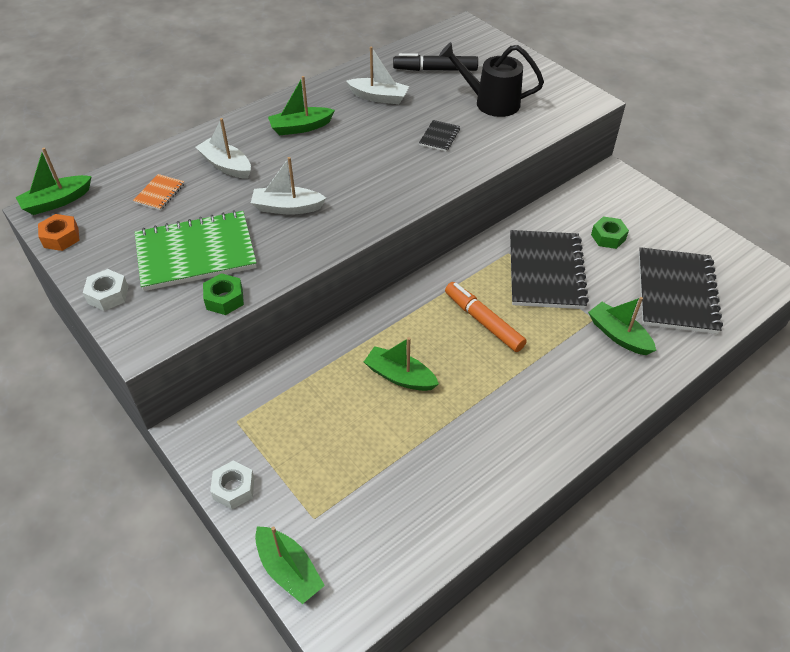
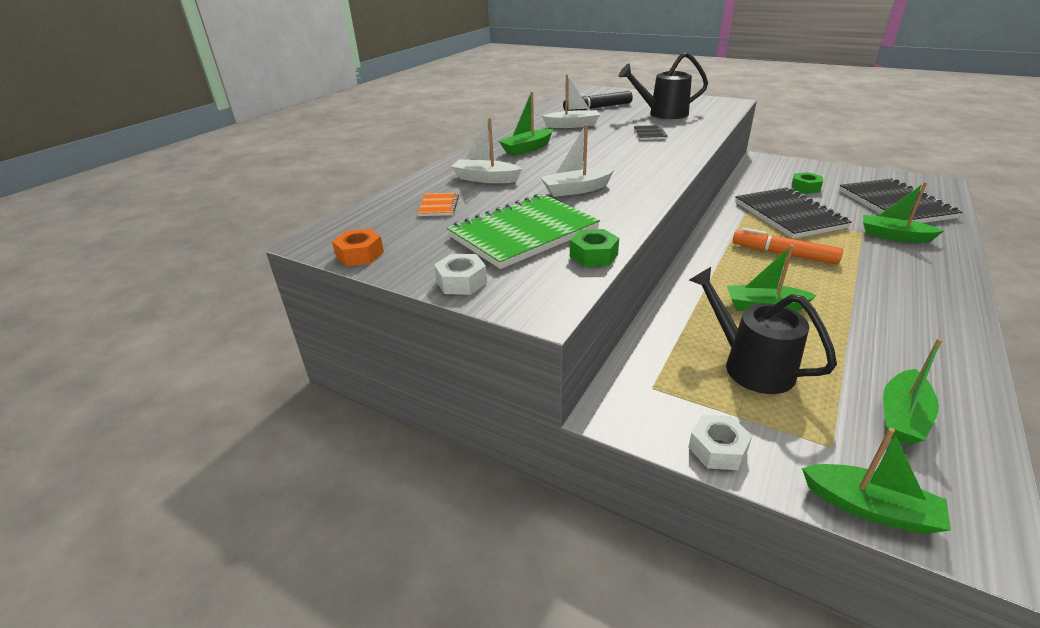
camera: 20 degrees left, 15 degrees down
green boat [15,148,92,215] -> green boat moved to [883,338,943,445]
none -> black watering can [689,267,837,394]

